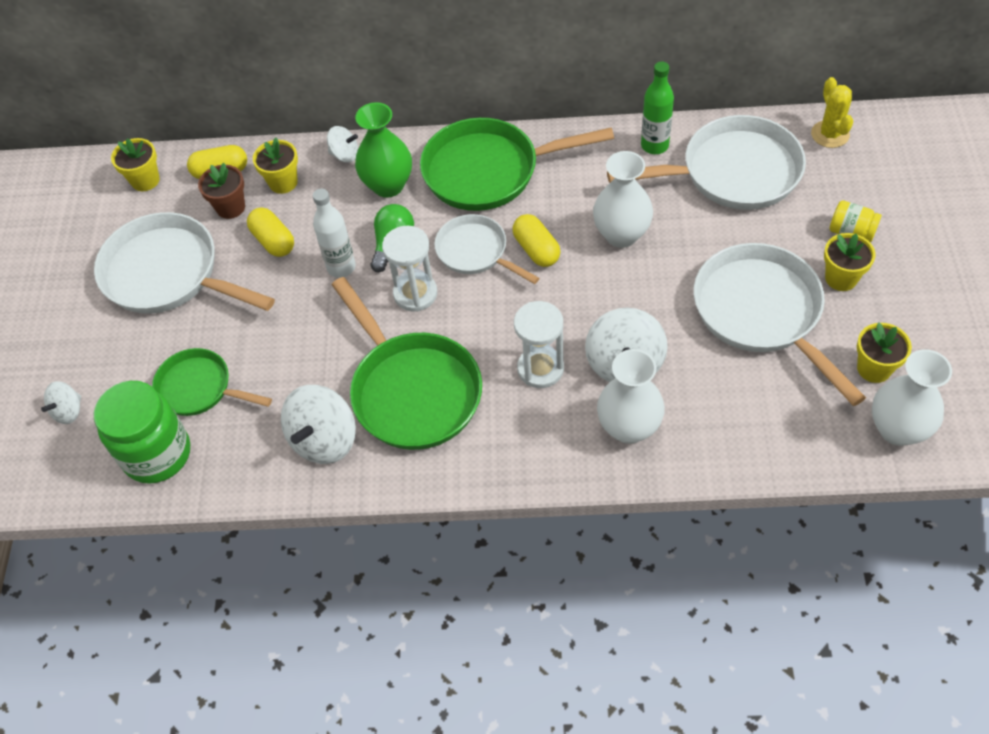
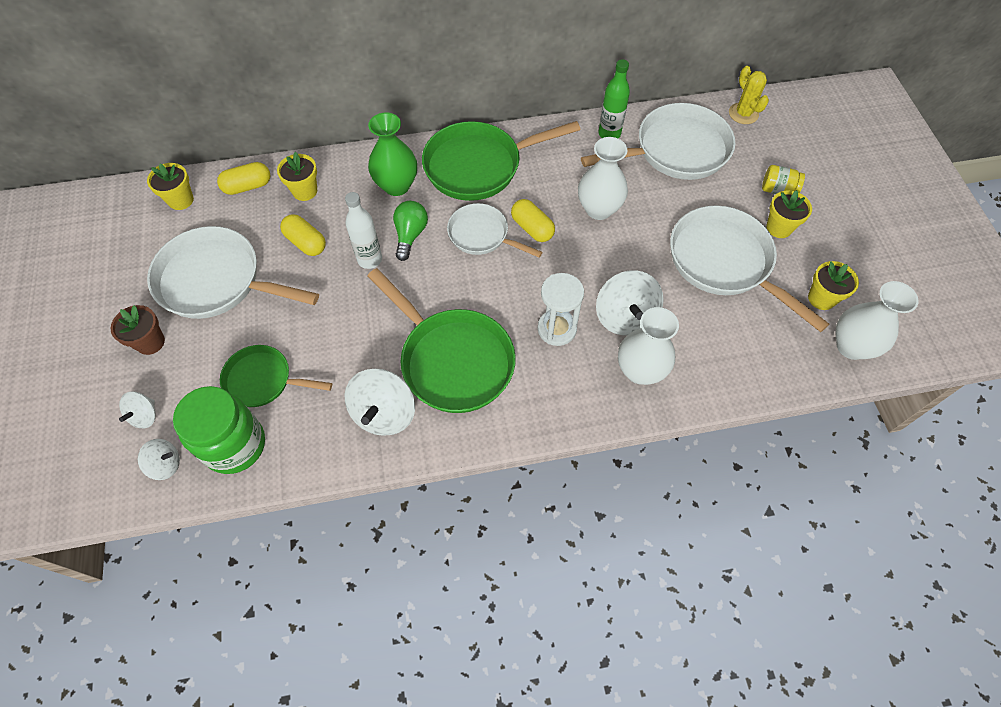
camera: 15 degrees left, 5 degrees up
brown flower pot [198,163,245,219] -> brown flower pot moved to [110,305,165,355]
white spinning top [327,126,358,163] -> white spinning top moved to [138,439,180,480]
white hourglass [382,226,437,312] -> none

